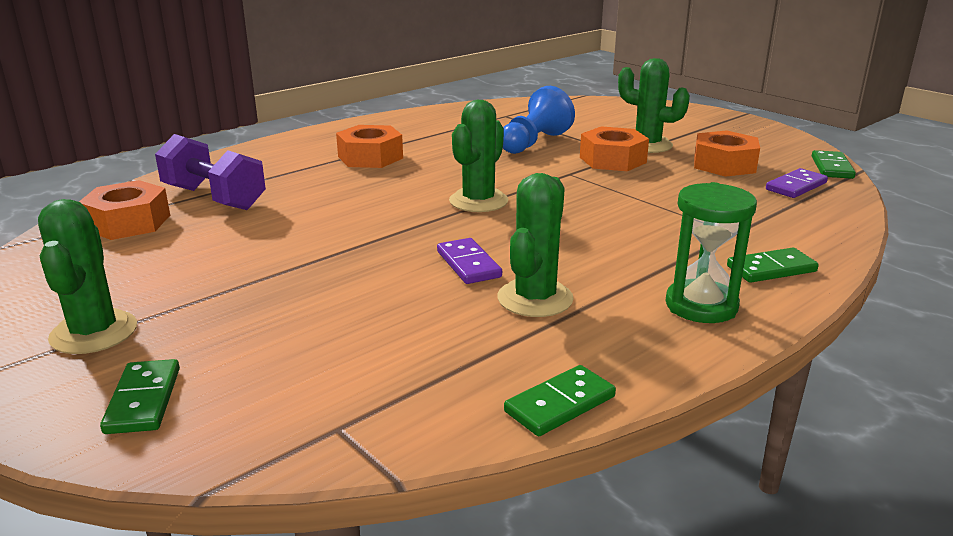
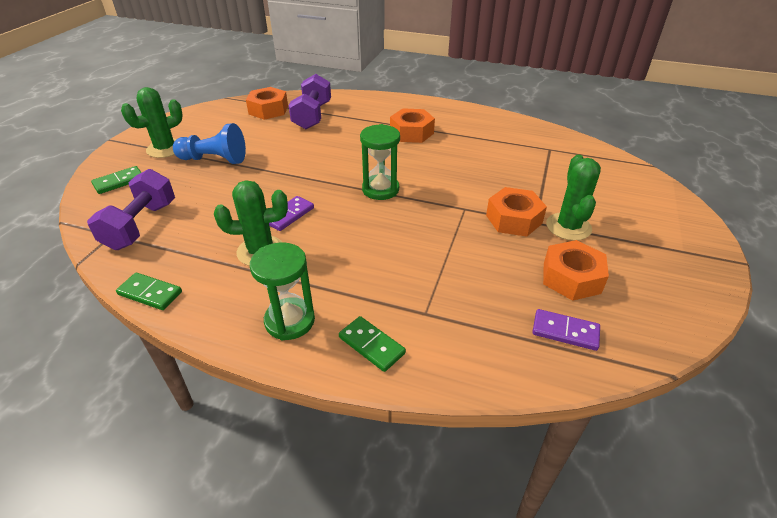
camera: 60 degrees right, 15 degrees up
green cactus [449,100,508,212] -> green hourglass [360,124,400,200]
blue pawn [503,86,575,154] -> blue pawn moved to [173,123,246,164]
green domino [812,150,856,179] -> none
none -> purple dumbbell [87,169,175,250]

